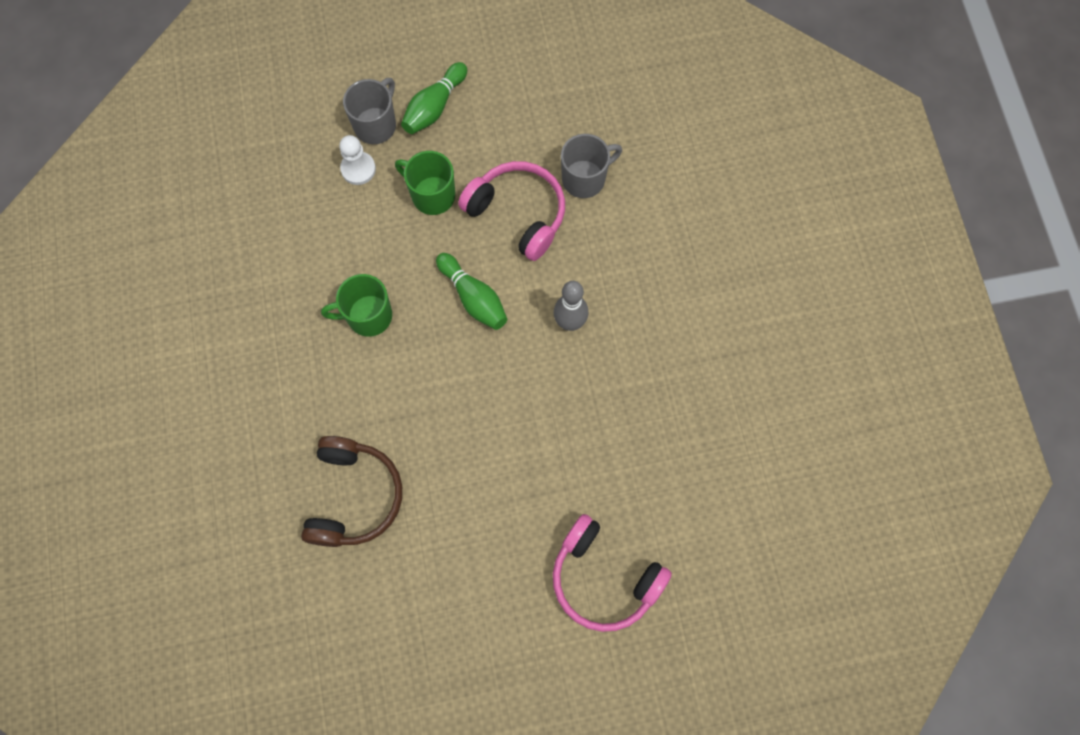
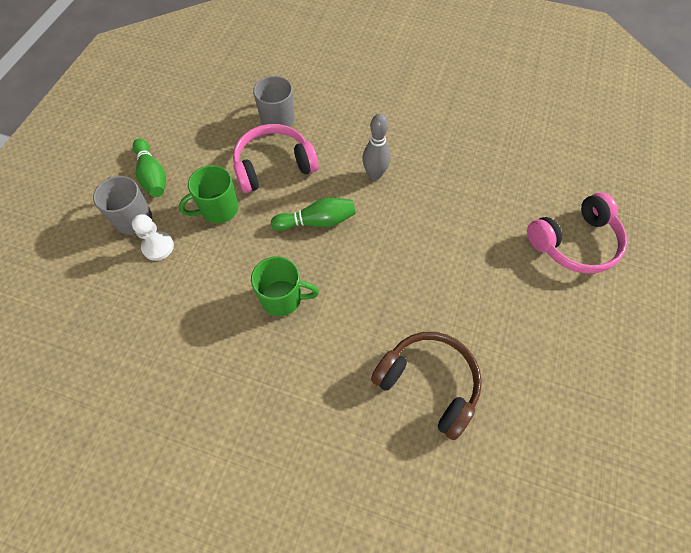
camera: 60 degrees left, 10 degrees down
green mug [321,274,392,337] -> green mug turned 105 degrees counterclockwise [251,256,319,316]

